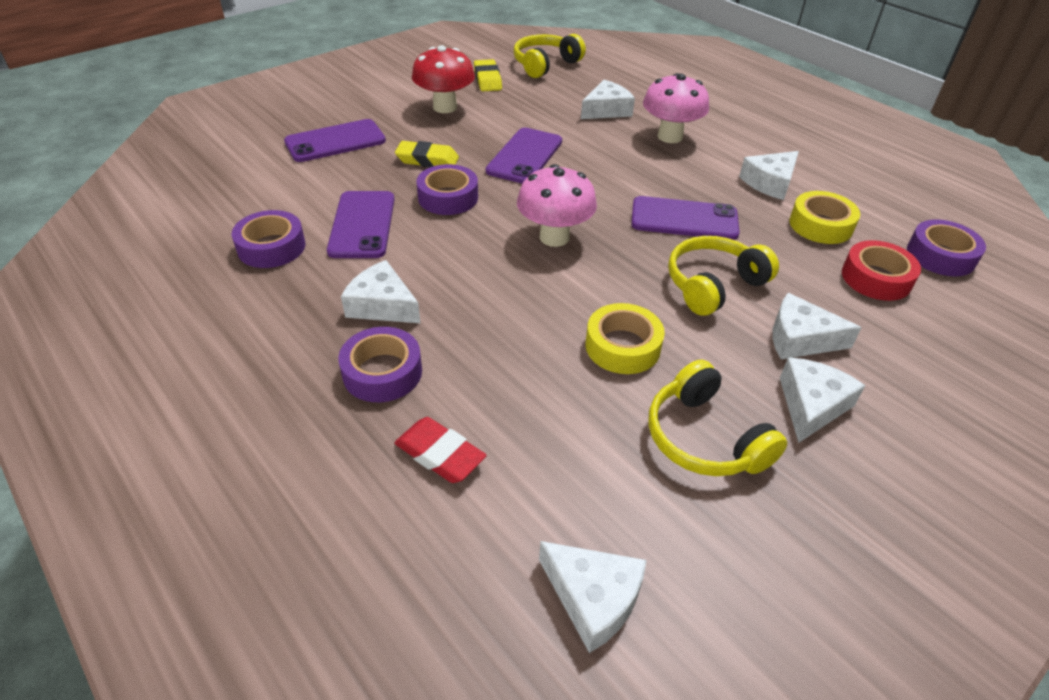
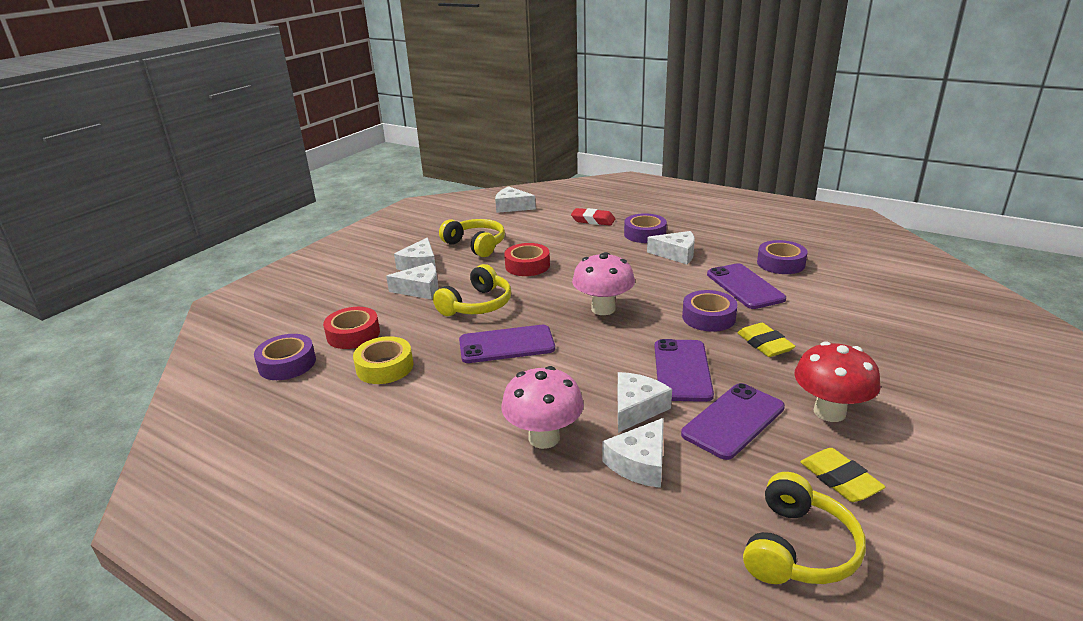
camera: 165 degrees right, 15 degrees down
purple phone [284,119,386,162] -> purple phone moved to [681,383,785,460]
yellow eraser [395,141,459,167] -> yellow eraser turned 75 degrees clockwise [737,323,796,357]
yellow tape [585,303,665,374] -> red tape [504,243,550,276]
white cheese [739,151,799,200] -> white cheese moved to [618,372,672,433]

